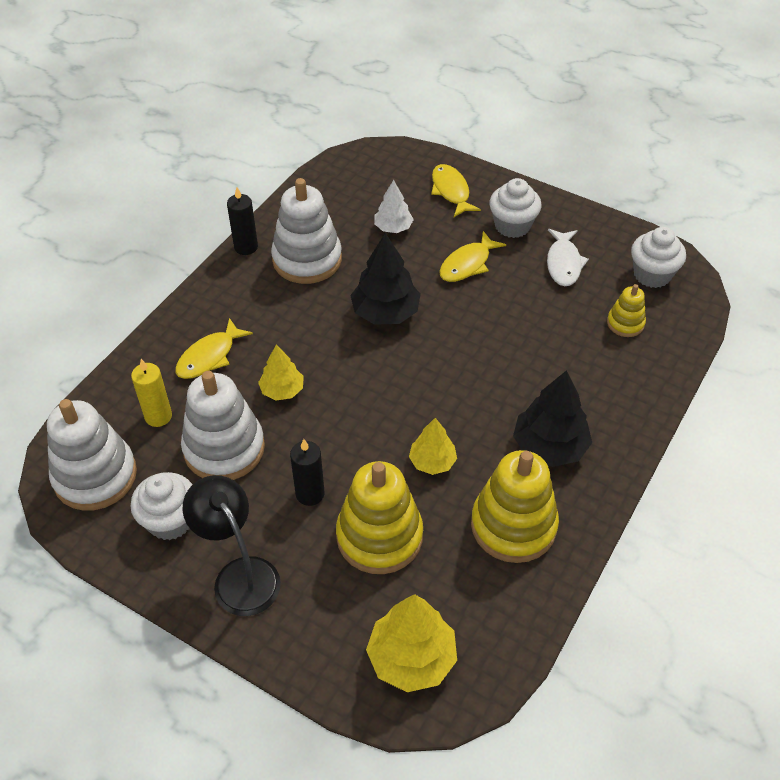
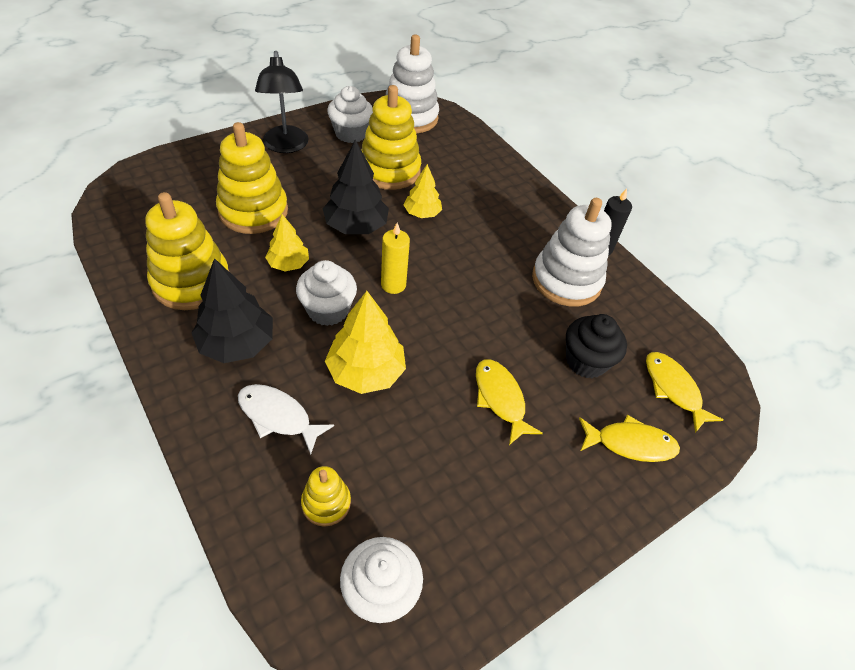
camera: 110 degrees right, 0 degrees up
yellow candle [131,359,172,427] -> yellow candle moved to [381,222,410,294]
yellow fish [175,318,253,379] -> yellow fish moved to [646,352,723,433]
white stacking toy [181,371,265,480] -> yellow stacking toy [361,85,421,190]
black lamp [182,475,281,616] -> black lamp turned 90 degrees clockwise [255,51,309,153]
black candle [290,439,325,506] -> none
black tree [350,233,421,325] -> black tree moved to [323,140,389,234]
yellow tree [366,594,457,692] -> yellow tree moved to [325,291,406,394]
white tree [374,180,414,233] -> black cupcake [566,314,627,378]
white cupcake [490,178,542,238] -> white cupcake moved to [296,260,357,326]
white fish [547,229,589,286] -> white fish moved to [238,384,334,455]

